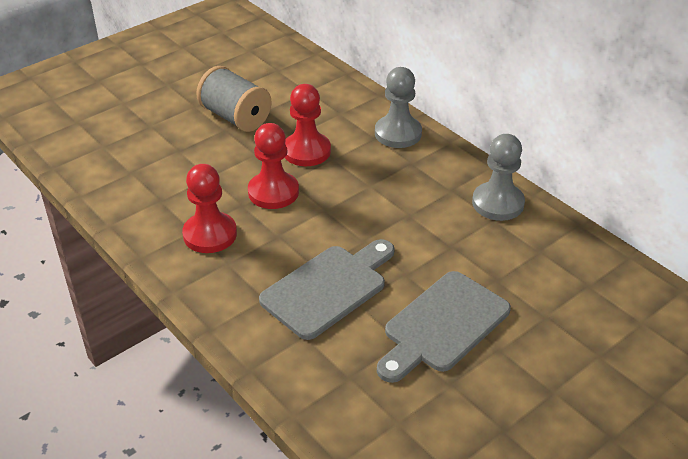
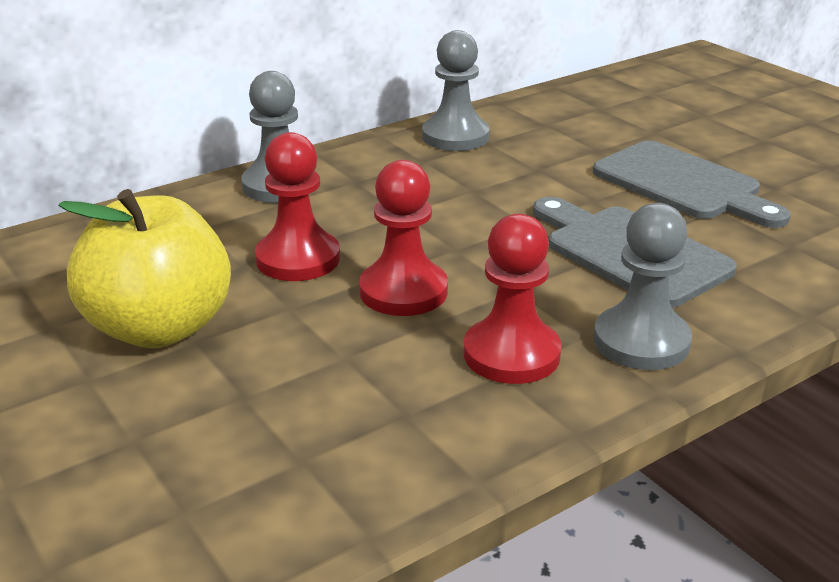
camera: 85 degrees left, 10 degrees down
grey spool [196,66,271,132] -> yellow apple [58,189,231,348]
none -> grey pawn [594,203,692,370]

